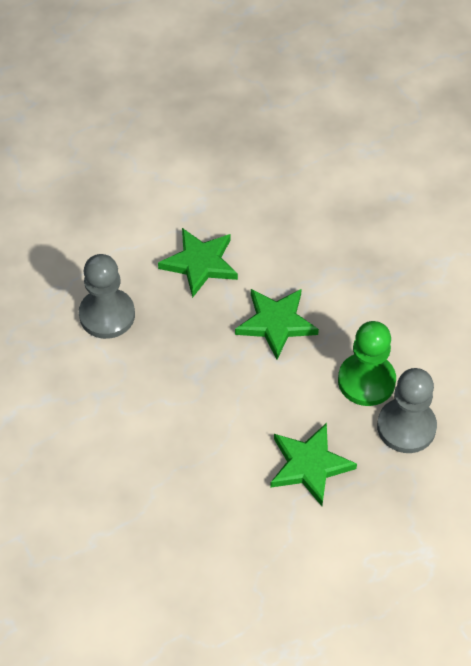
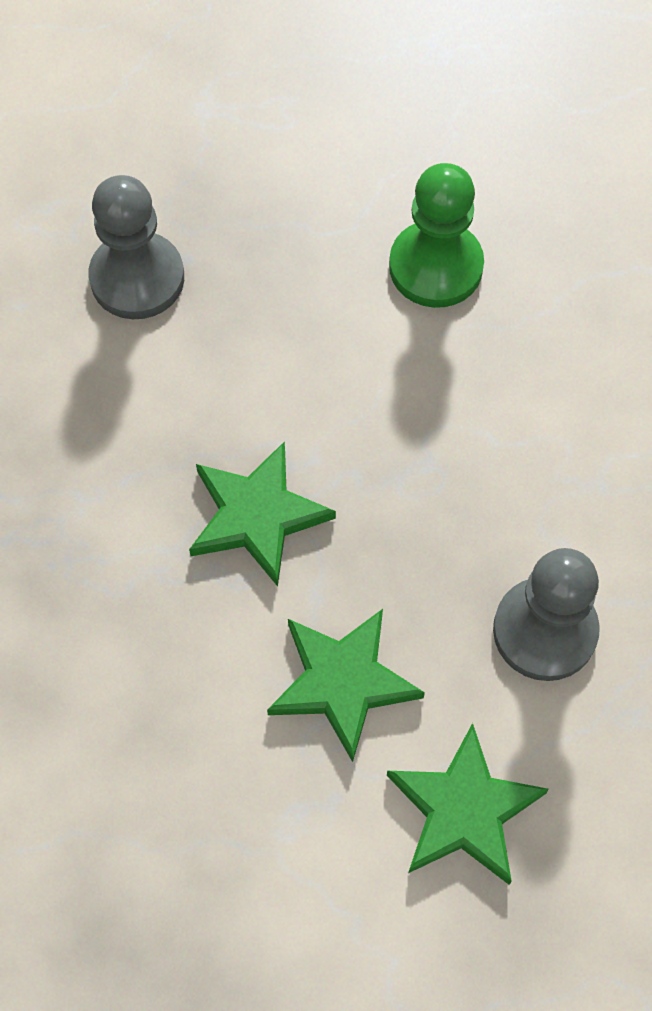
camera: 160 degrees left, 10 degrees up
green star [270,423,357,506] -> green star moved to [387,723,549,885]
green pawn [338,321,396,406] -> green pawn moved to [389,163,484,308]

